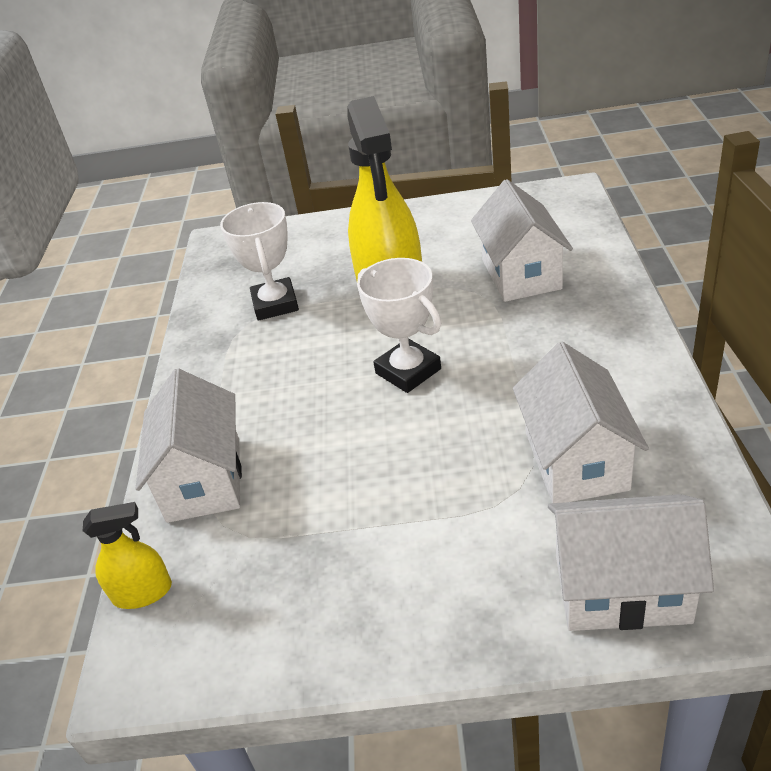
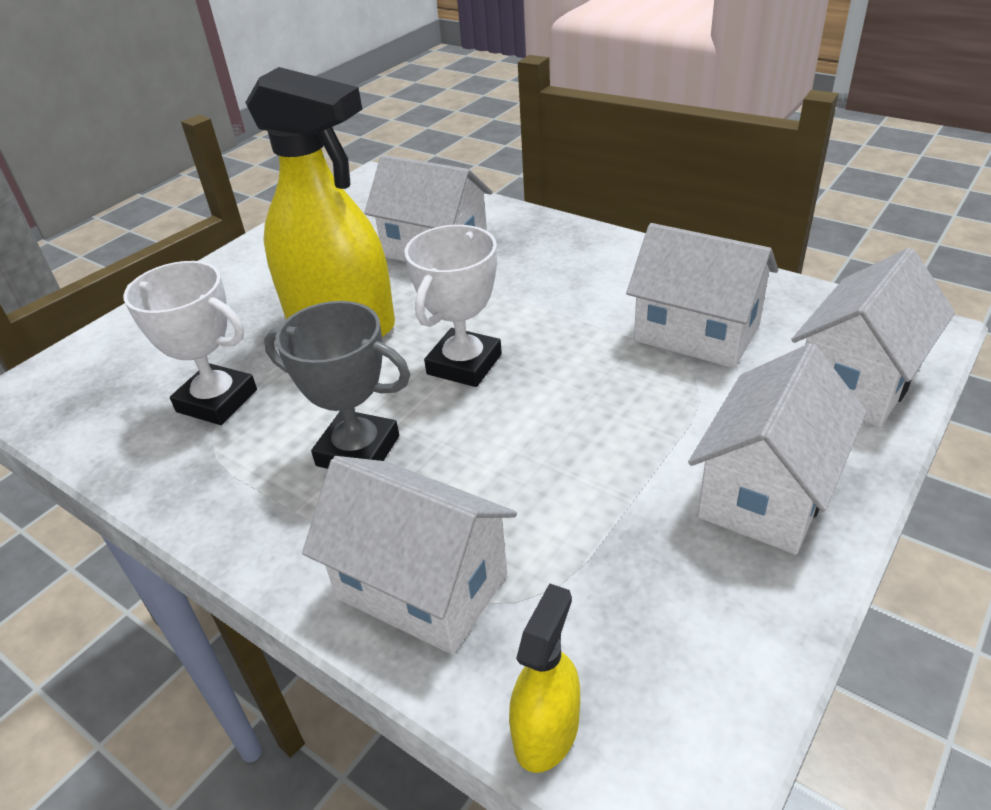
camera: 55 degrees left, 0 degrees up
white trophy [357,258,441,393] -> white trophy turned 60 degrees counterclockwise [405,225,502,387]
none -> grey trophy [264,301,411,469]
none -> white house [688,343,866,555]

